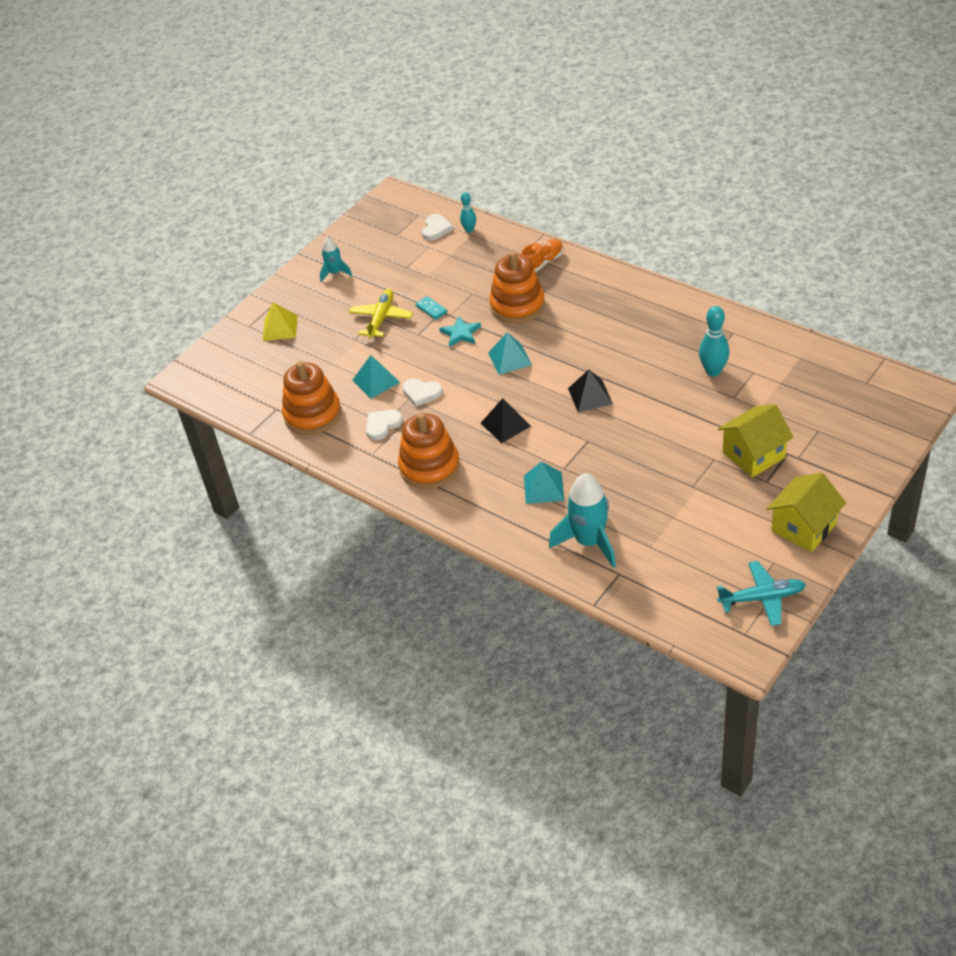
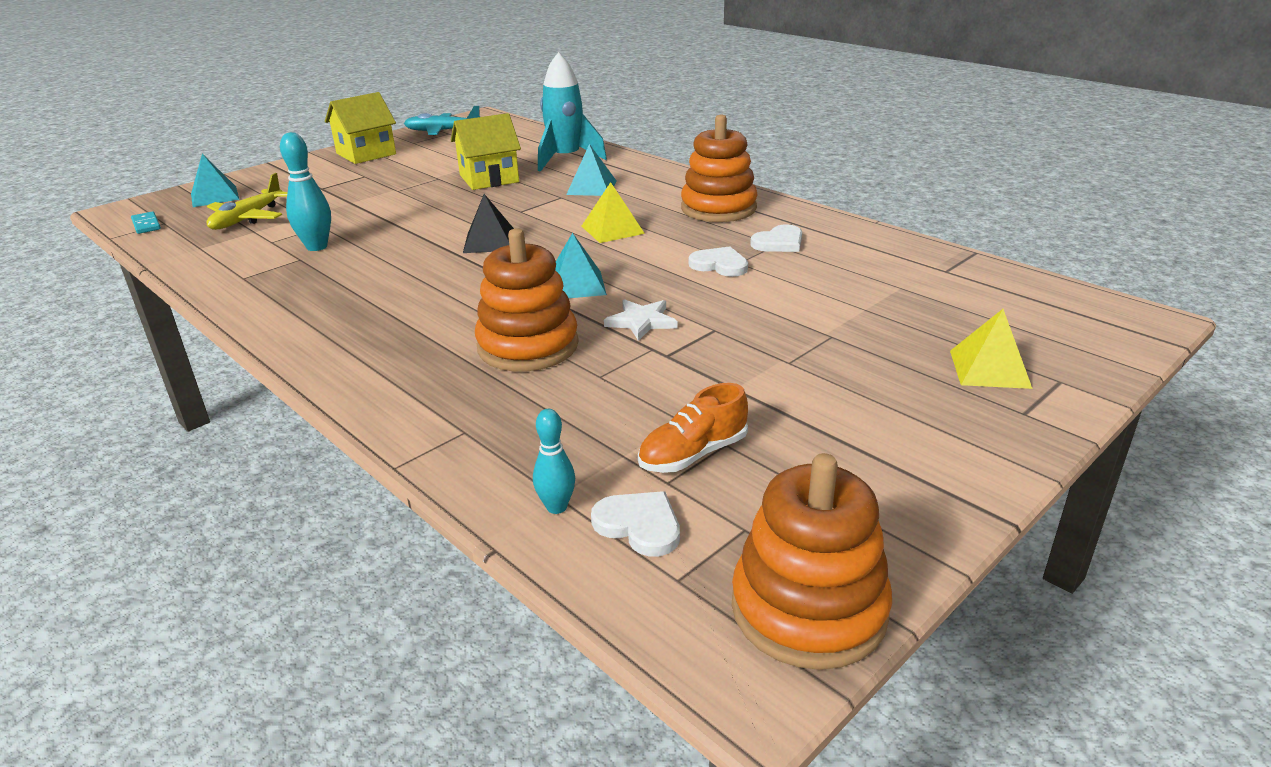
camera: 175 degrees left, 15 degrees down
orange stacking toy [282,361,341,435] -> orange stacking toy moved to [732,453,892,670]
turquoise rocket [320,237,352,282] -> none
yellow plane [349,289,413,339] -> yellow plane moved to [207,173,288,230]
turquoise pyramid [353,355,400,398] -> turquoise pyramid moved to [191,154,240,207]
turquoise domino [416,296,447,320] -> turquoise domino moved to [131,211,161,234]
white heart [422,214,453,241] -> white heart turned 105 degrees clockwise [591,491,680,557]
turquoise star [439,316,481,347] -> white star [604,299,678,341]
black pyramid [481,398,531,443] -> yellow pyramid [581,182,645,243]
orange shoe [521,239,563,272] -> orange shoe moved to [638,383,748,473]
yellow house [718,404,794,478] -> yellow house moved to [451,113,521,190]

